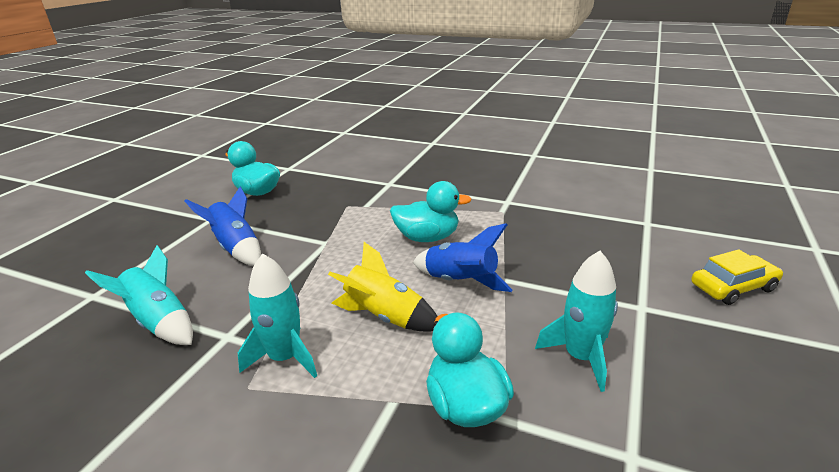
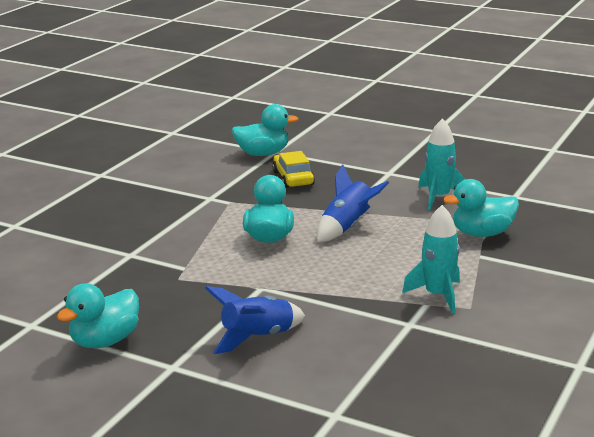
camera: 85 degrees left, 5 degrees down
turquoise rocket [85,245,193,345] -> none
yellow rocket [328,242,437,332] -> none
yellow car [691,249,783,305] -> yellow car moved to [272,151,315,188]
none -> turquoise duck [231,104,299,156]

